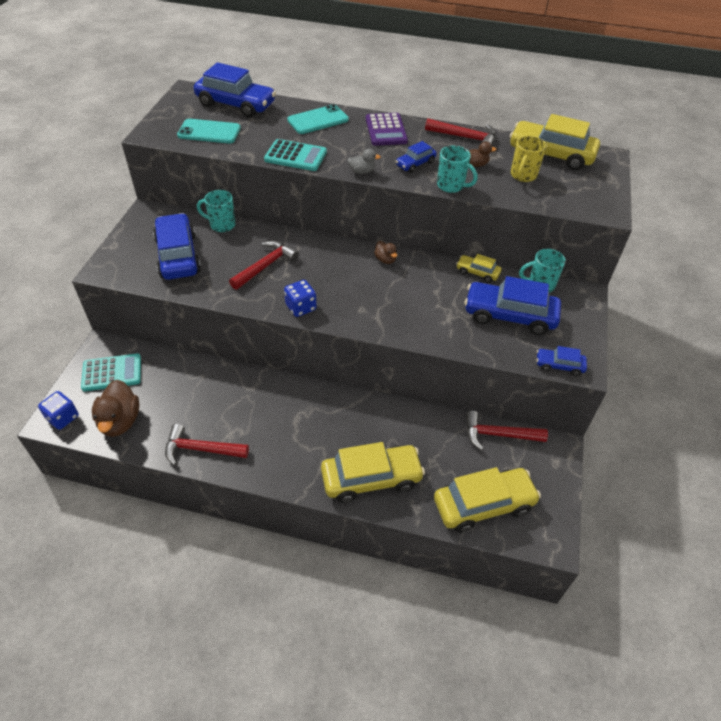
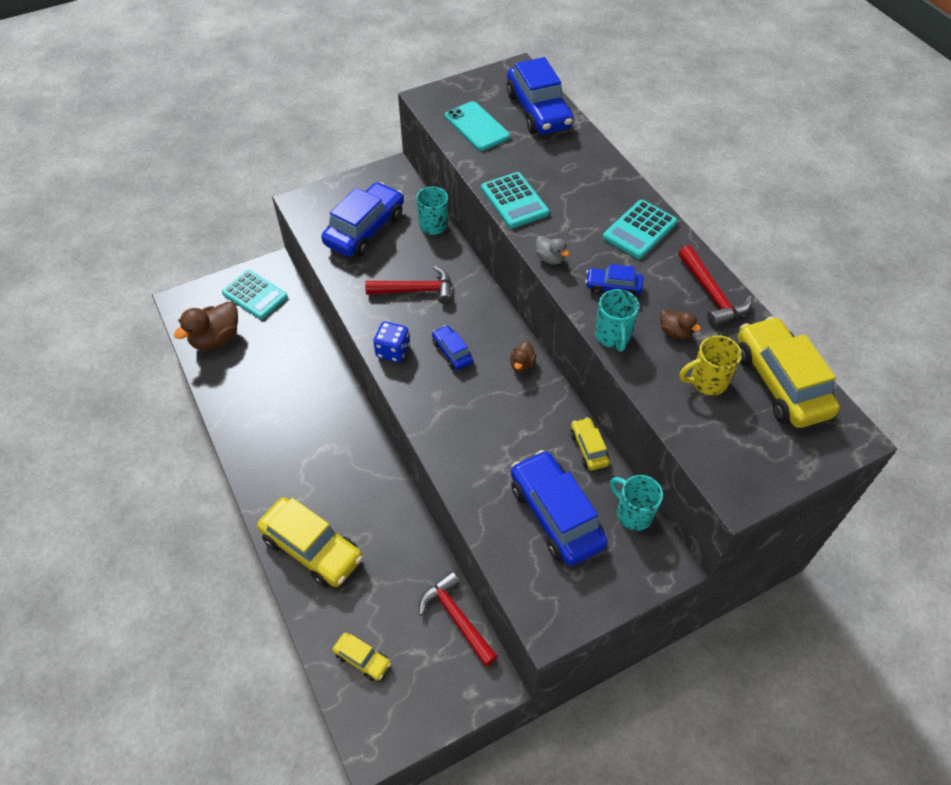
camera: 50 degrees right, 5 degrees up
blue dice [38,391,79,430] -> none
red hammer [165,424,249,466] -> none
turquoise phone [287,104,349,134] -> none
purple calculator [366,113,408,146] -> turquoise calculator [603,200,678,259]
yellow car [434,467,541,533] -> yellow car [332,632,391,681], size x0.50
blue car [537,346,587,376] -> blue car moved to [432,325,473,370]

